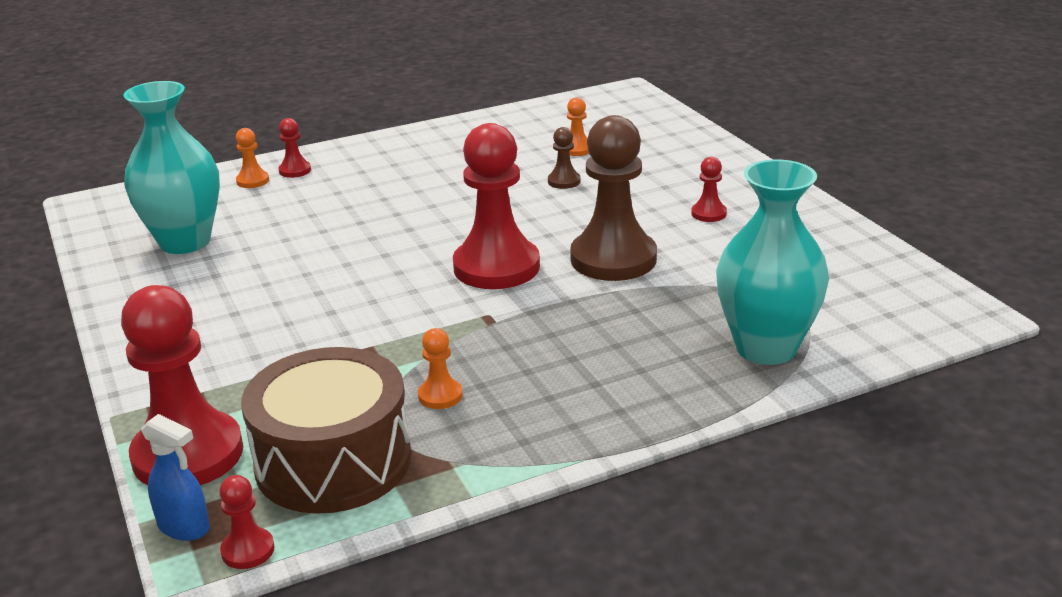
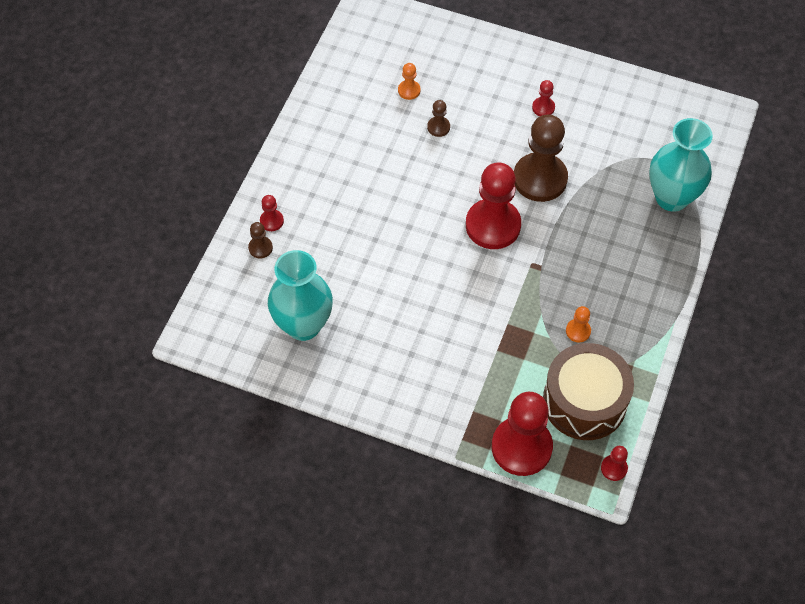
camera: 45 degrees left, 30 degrees up
blue spray bottle [141,414,210,541] -> none
orange pawn [236,128,269,188] -> brown pawn [248,222,273,258]

